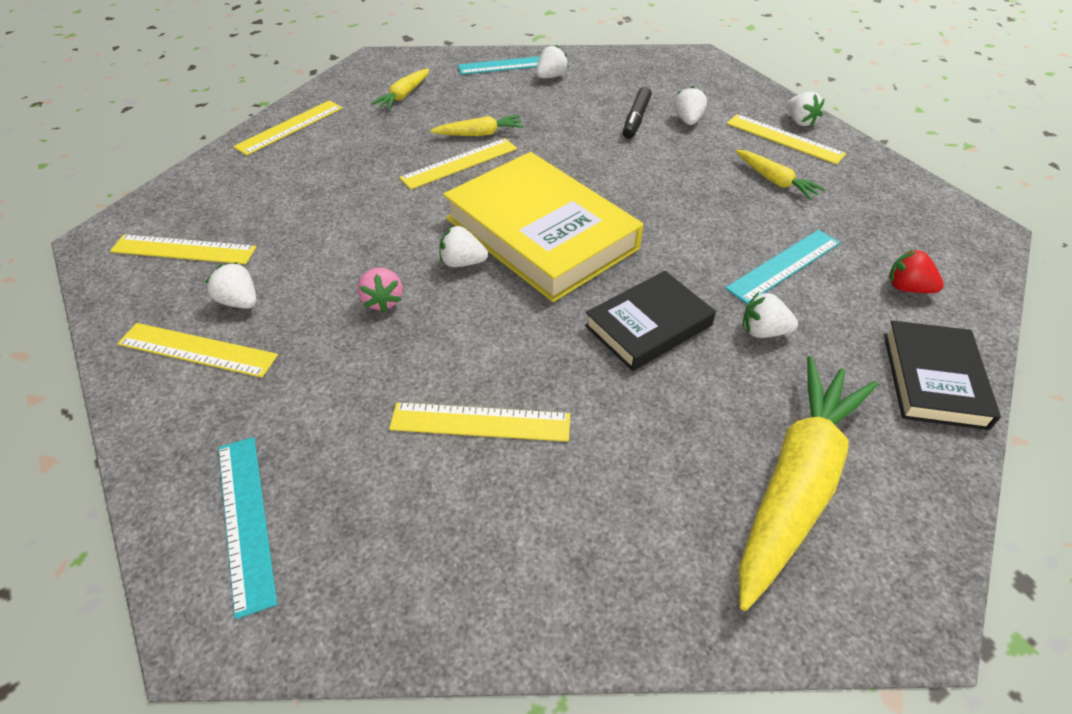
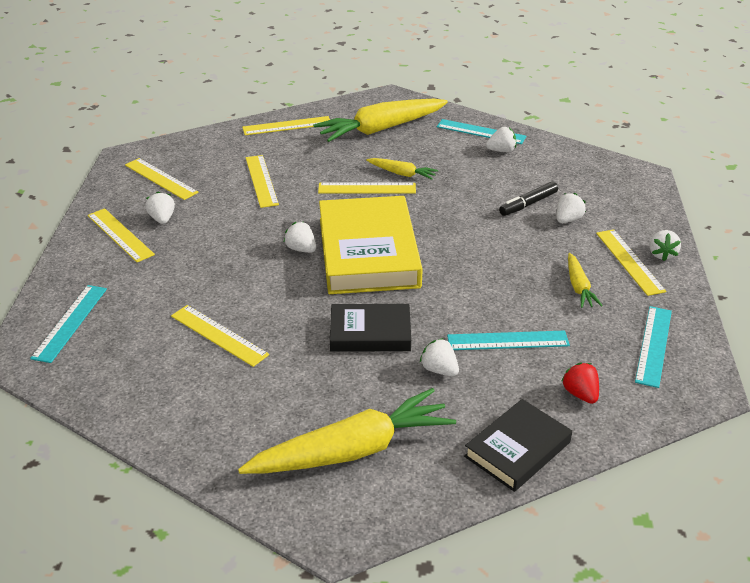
camera: 35 degrees right, 10 degrees down
pink strawberry [358,268,403,312] -> none
yellow carrot [371,68,429,110] -> yellow carrot [313,99,448,142], size x2.06
none -> yellow ruler [246,155,279,208]
none -> turquoise ruler [635,306,672,388]

